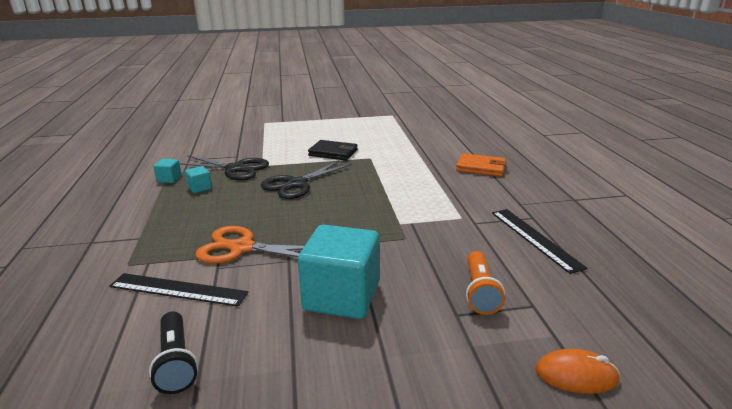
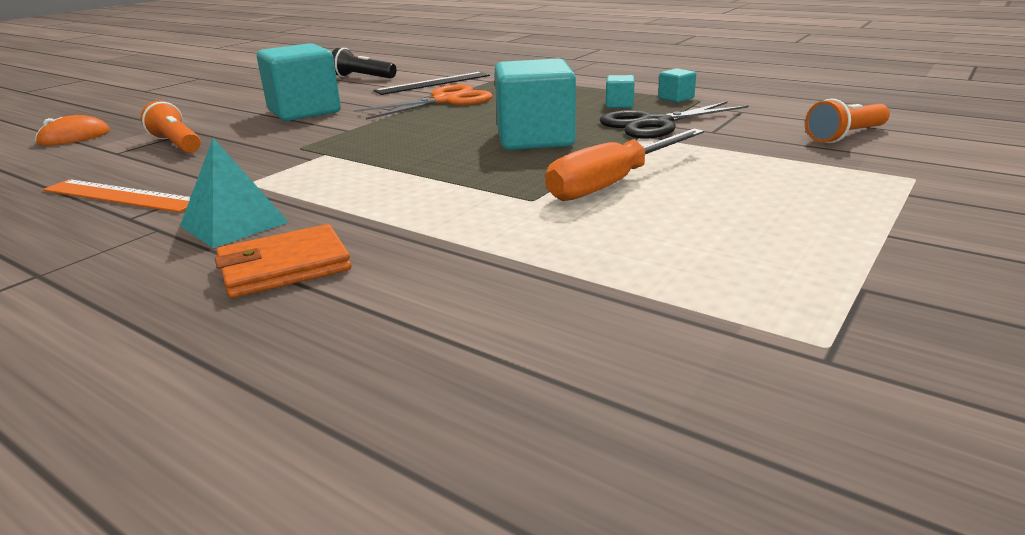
camera: 135 degrees right, 0 degrees up
black scissors [261,160,352,199] -> turquoise cube [495,58,576,150]
black wallet [308,140,358,161] -> orange screwdriver [545,129,704,201]
black ruler [492,209,588,274] -> orange ruler [43,179,190,213]
none -> turquoise pyramid [180,138,288,248]
none -> orange flashlight [805,99,890,143]

